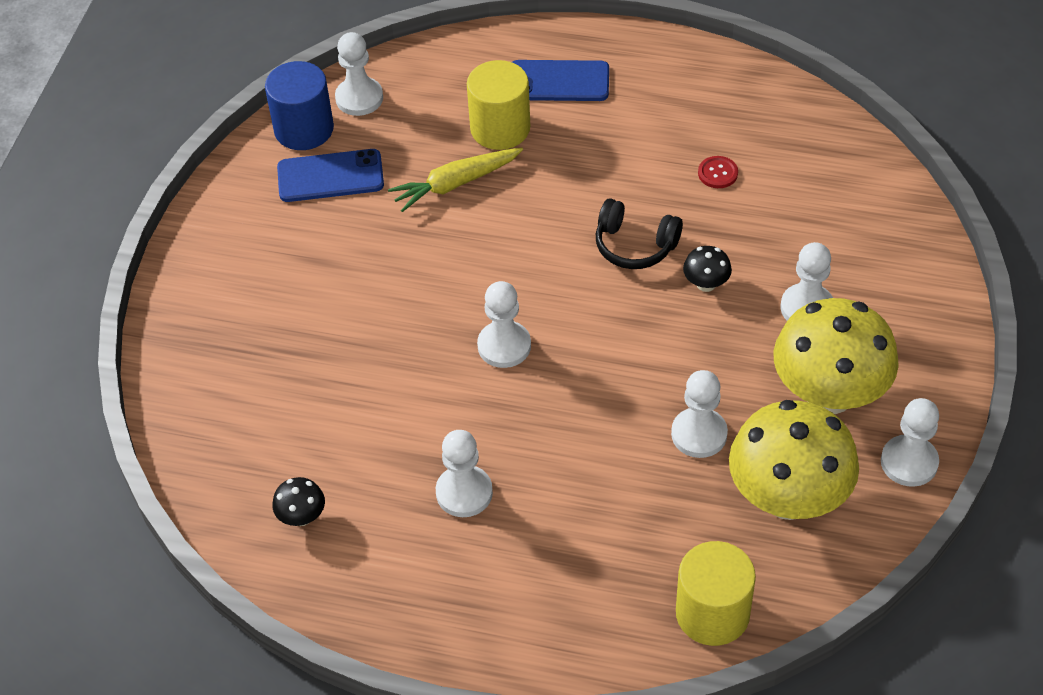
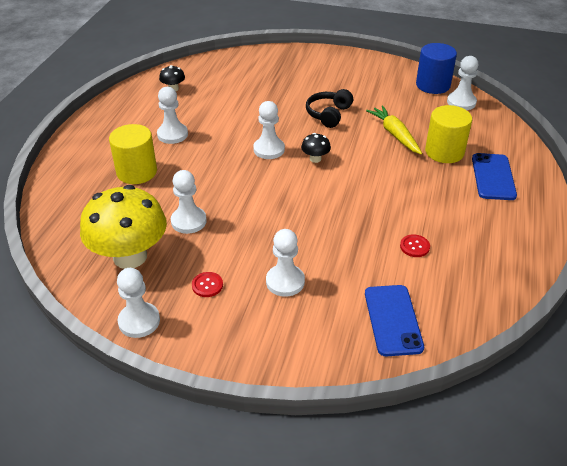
camera: 90 degrees right, 10 degrees down
blue phone [277,149,384,202] -> blue phone moved to [365,285,424,356]
black headphones [596,198,683,269] -> black headphones moved to [306,89,353,128]
yellow cylinder [676,541,756,646] -> yellow cylinder moved to [109,124,157,184]
black mushroom [683,246,732,292] -> black mushroom moved to [301,133,331,163]
yellow mushroom [774,298,899,414] -> red button [192,272,223,297]

